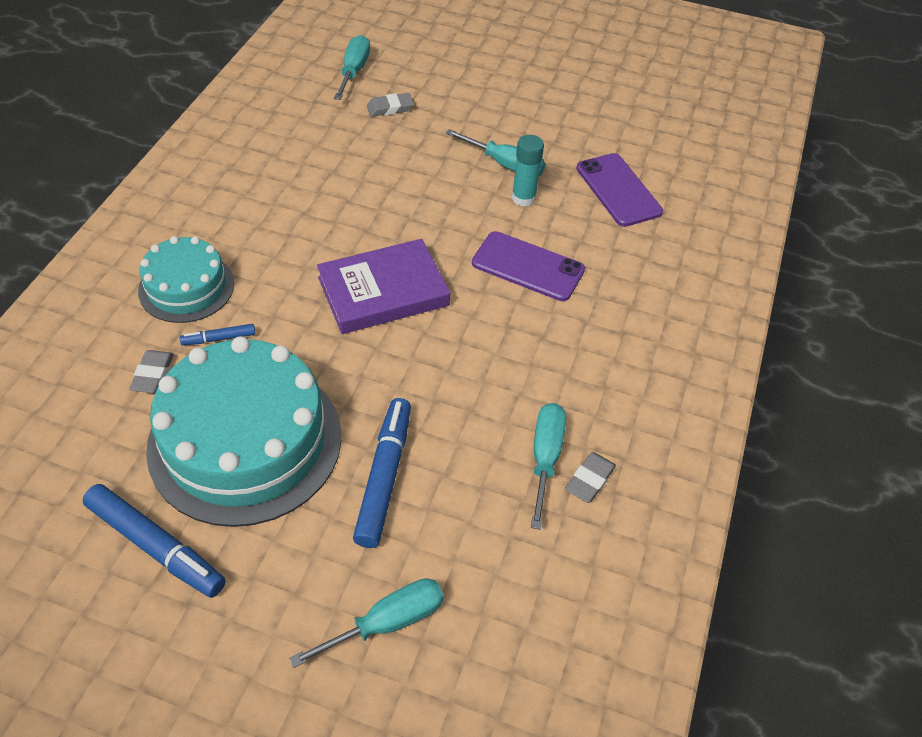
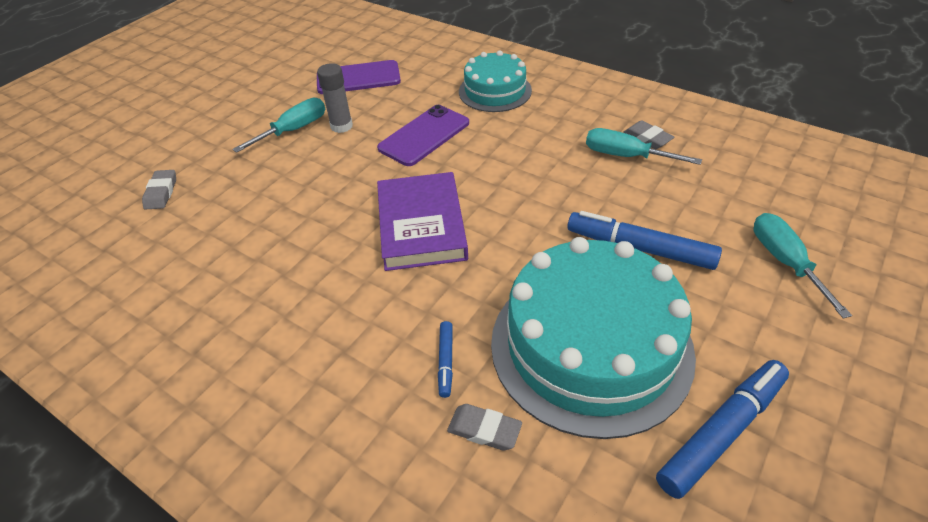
camera: 70 degrees left, 5 degrees down
turquoise cake [138,236,234,323] -> turquoise cake moved to [459,50,532,112]
turquoise screwdriver [334,35,370,100] -> none
turquoise glue stick [512,135,544,207] -> grey glue stick [317,63,353,133]

